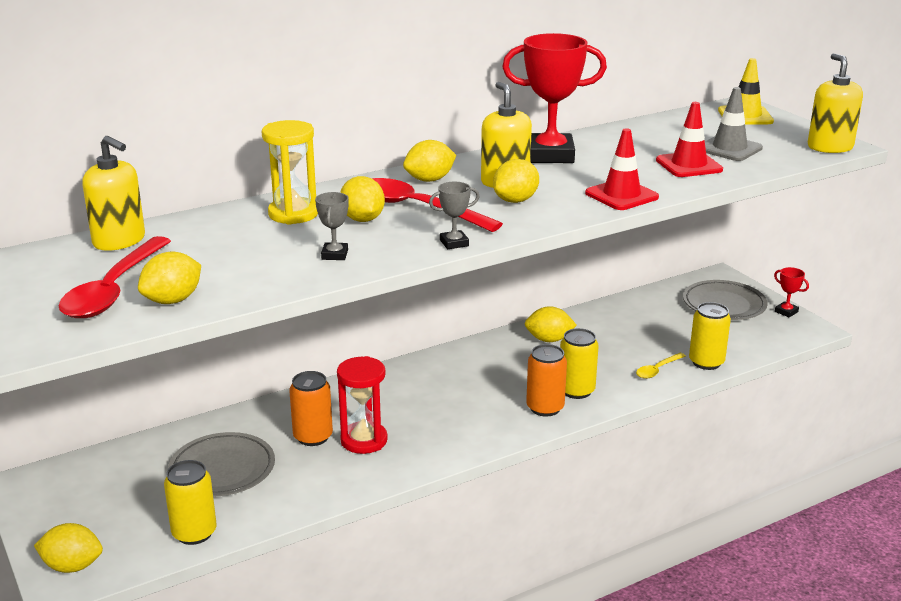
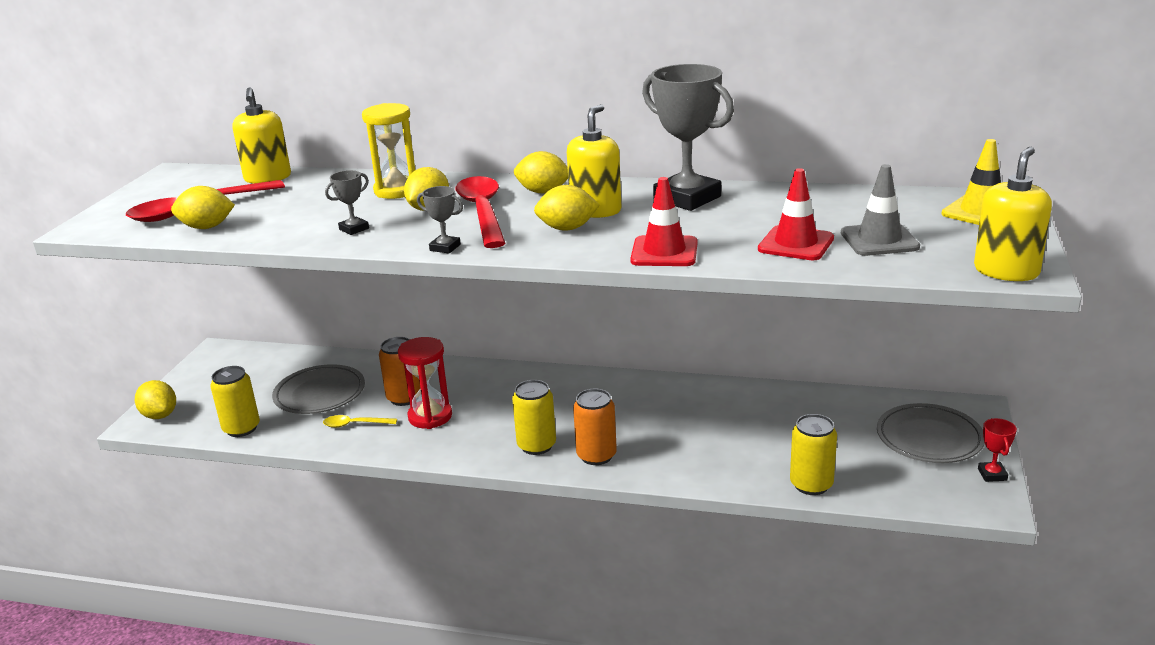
camera: 45 degrees right, 0 degrees up
red trophy [502,33,607,163] -> grey trophy [642,64,734,211]
yellow lemon [525,306,577,342] -> none
yellow can [560,328,599,399] -> yellow can moved to [512,380,556,455]
yellow spoon [636,353,686,379] -> yellow spoon moved to [323,415,397,428]

